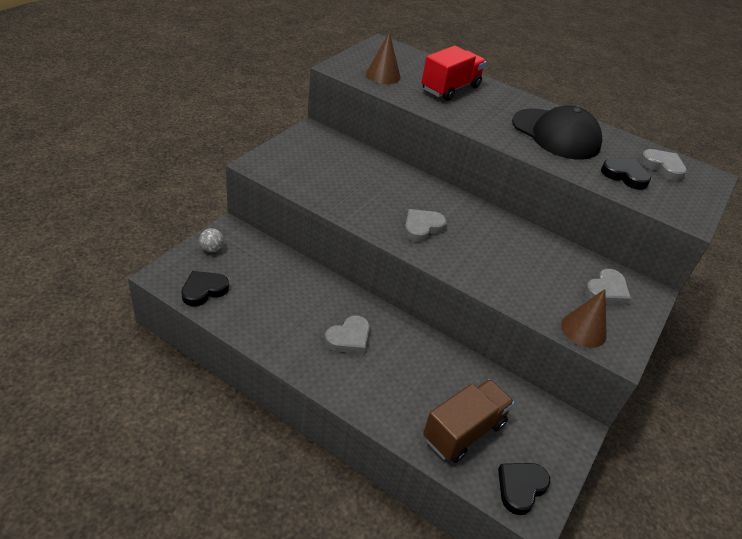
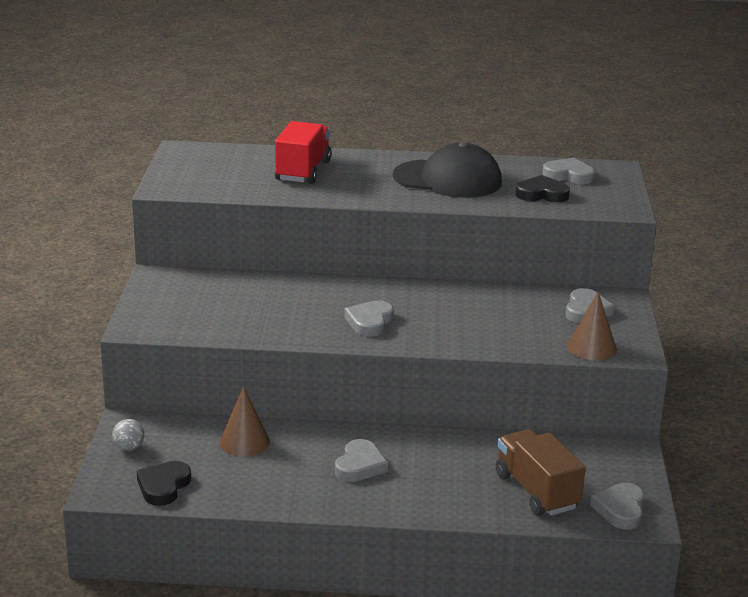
camera: 25 degrees left, 15 degrees down
brown cone [366,32,401,84] -> brown cone moved to [219,387,270,456]
brown truck [423,379,514,463] -> brown truck turned 45 degrees counterclockwise [496,429,586,516]
black heart [498,463,550,515] -> grey heart [590,483,644,530]

